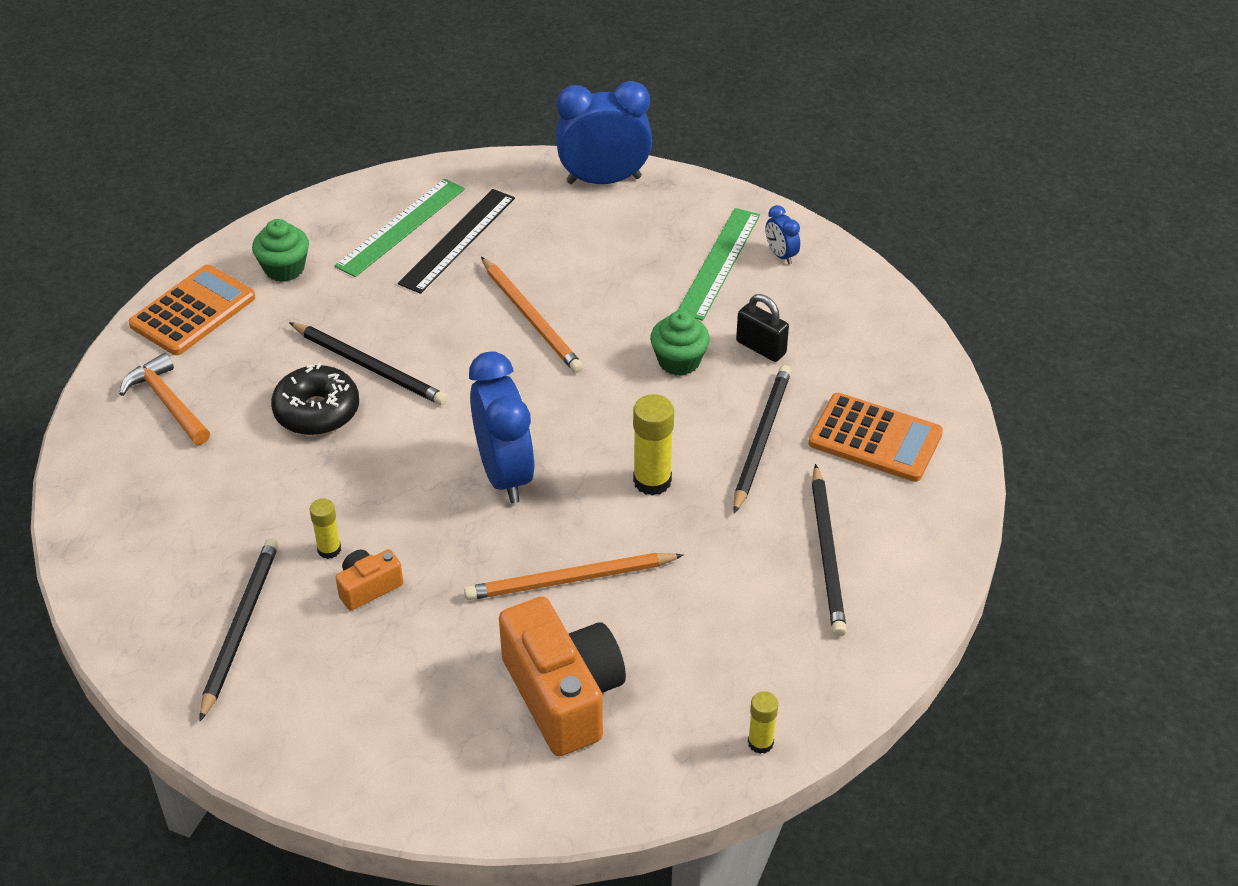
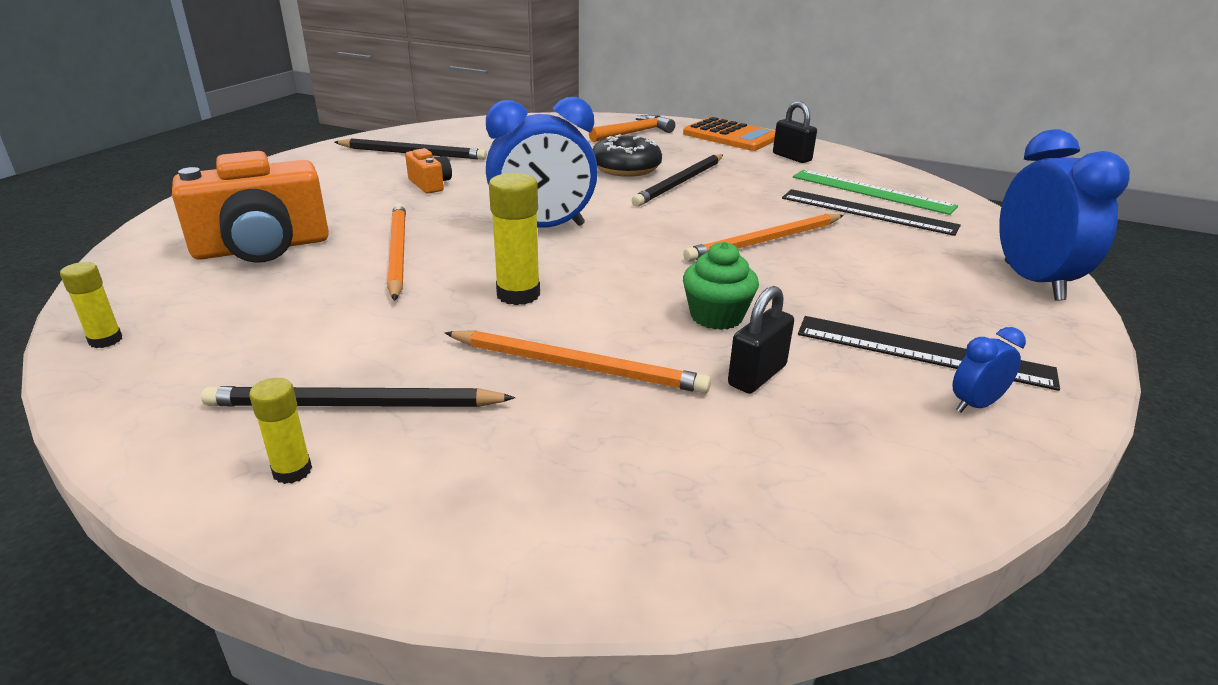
camera: 90 degrees right, 15 degrees down
green cupcake [252,219,309,282] -> black padlock [773,101,817,163]
yellow glue stick [309,499,341,559] -> yellow glue stick moved to [249,378,312,484]
green ruler [677,208,760,321] -> black ruler [798,316,1060,391]
black pencil [733,365,791,514] -> orange pencil [445,330,711,393]
orange calculator [808,393,943,482] -> none

